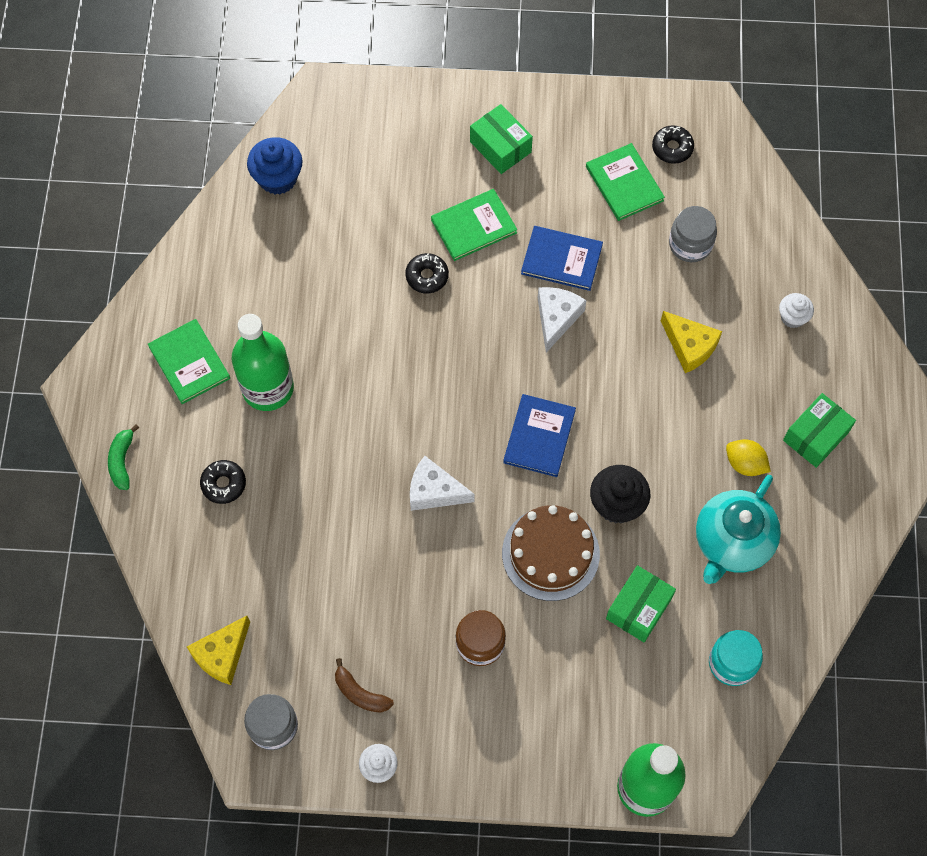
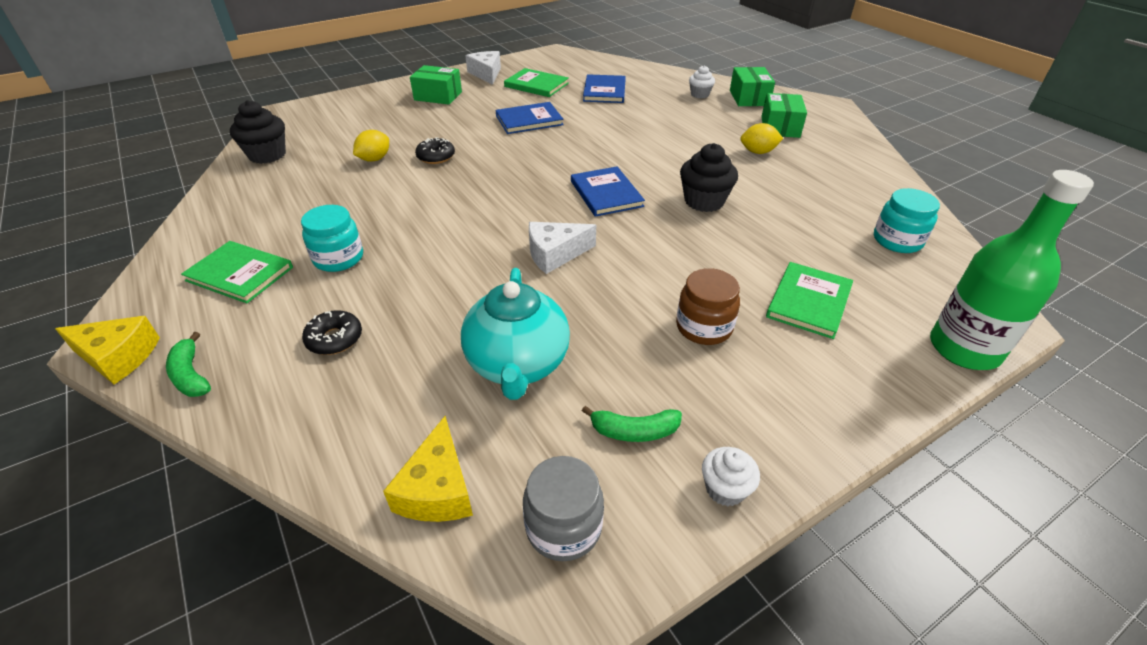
camera: 35 degrees left, 25 degrees down
green bottle [232,314,294,411] -> turquoise jar [301,205,363,272]
blue cupcake [247,137,302,195] -> black cupcake [230,100,286,164]
brown banana [335,658,394,713] -> green banana [582,405,682,442]
green book [431,189,517,261] -> green book moved to [766,262,853,339]
brown cake [502,505,600,601] -> none
white cheese [538,287,587,353] -> white cheese moved to [465,51,501,85]
green box [606,565,676,642] -> green box moved to [730,67,775,106]
black donut [652,125,694,164] -> none
yellow cheese [661,311,722,373] -> yellow cheese moved to [55,316,160,384]
grey jar [669,206,717,262] -> blue book [583,74,626,103]
turquoise teapot [696,475,781,584] -> turquoise teapot moved to [461,268,570,400]
none -> yellow lemon [353,130,389,162]

